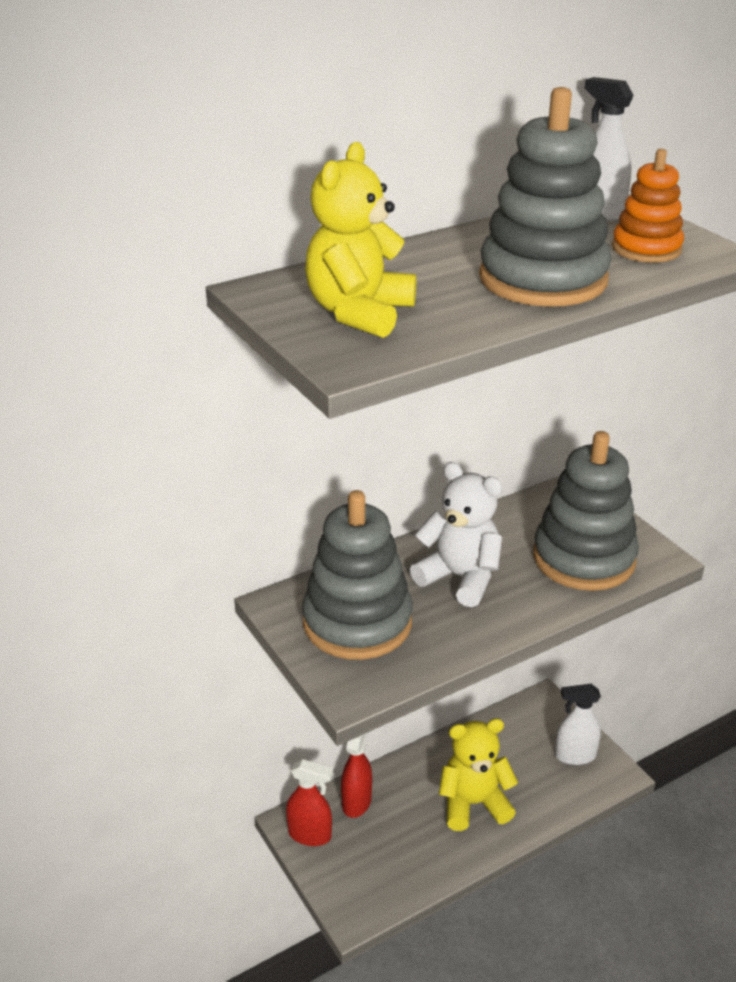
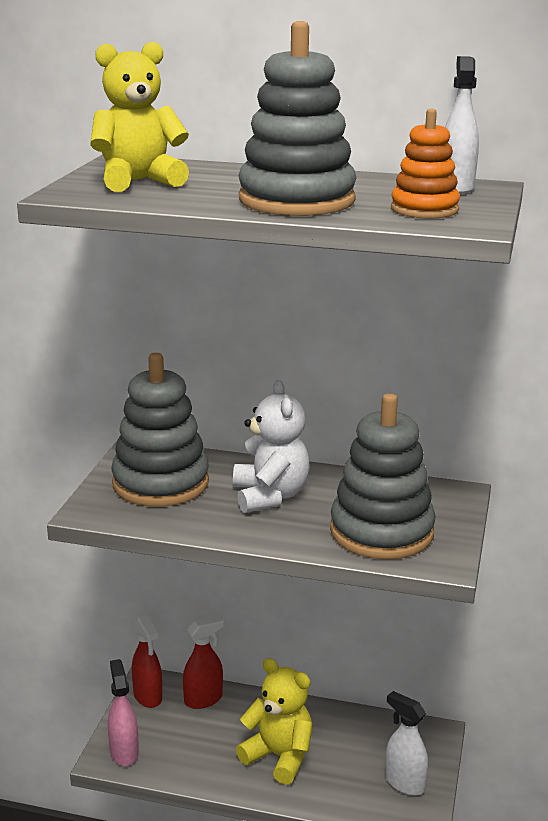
camera: 45 degrees right, 10 degrees down
none -> pink spray bottle [108,659,139,766]

